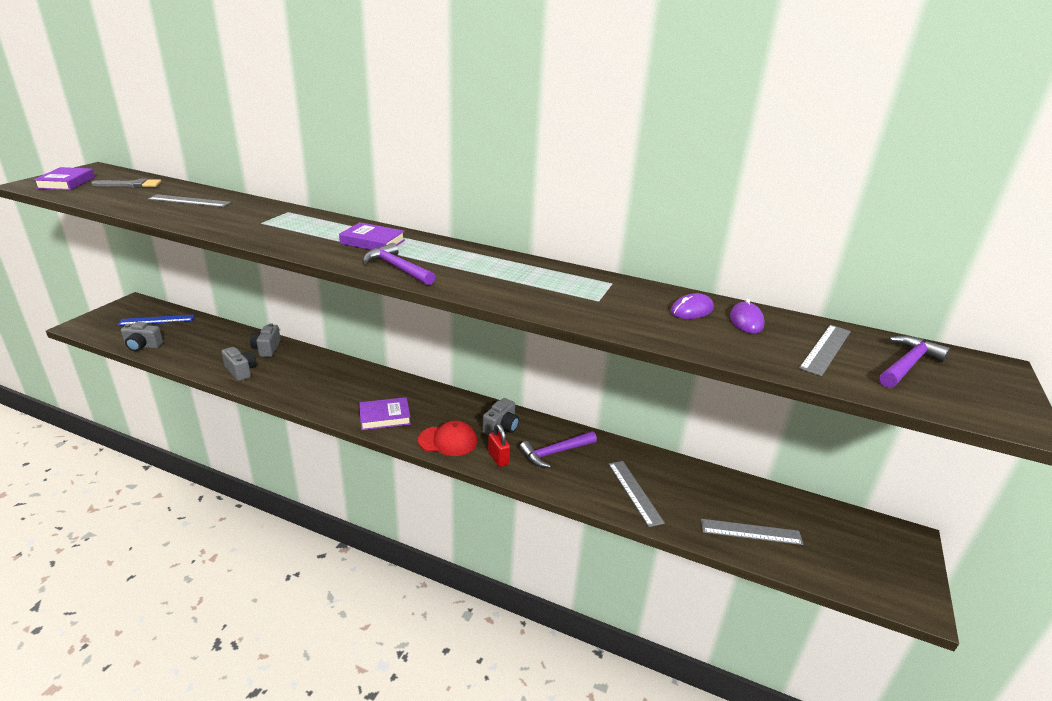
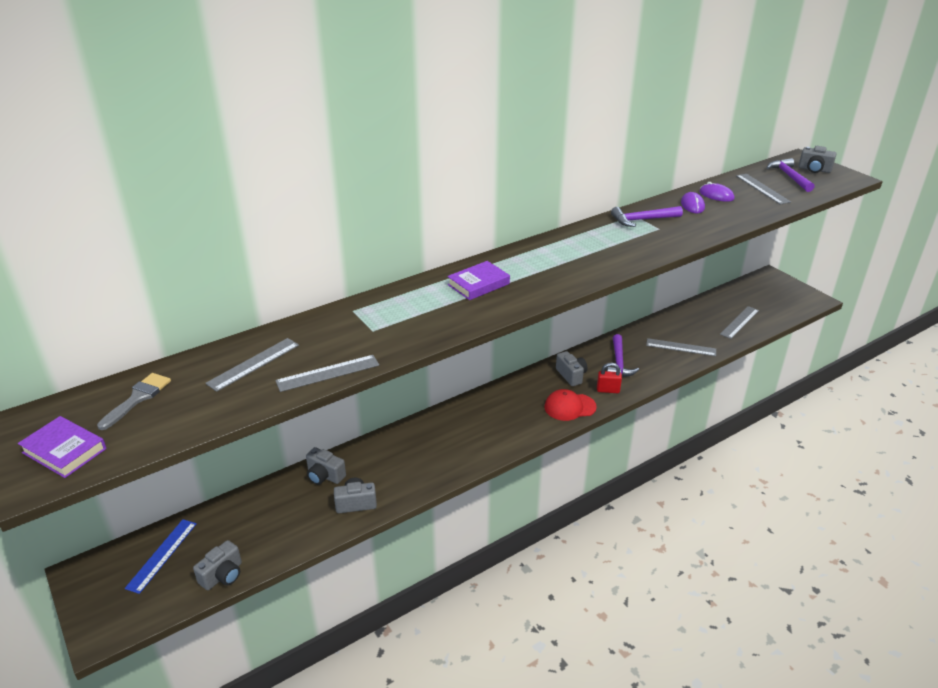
camera: 55 degrees left, 5 degrees up
purple book [359,397,411,430] -> none
purple hammer [363,243,435,285] -> purple hammer moved to [611,206,683,227]
red cap [418,421,477,456] -> red cap turned 135 degrees counterclockwise [544,389,597,421]
none -> grey ruler [275,355,379,392]
none -> grey camera [798,146,836,173]

